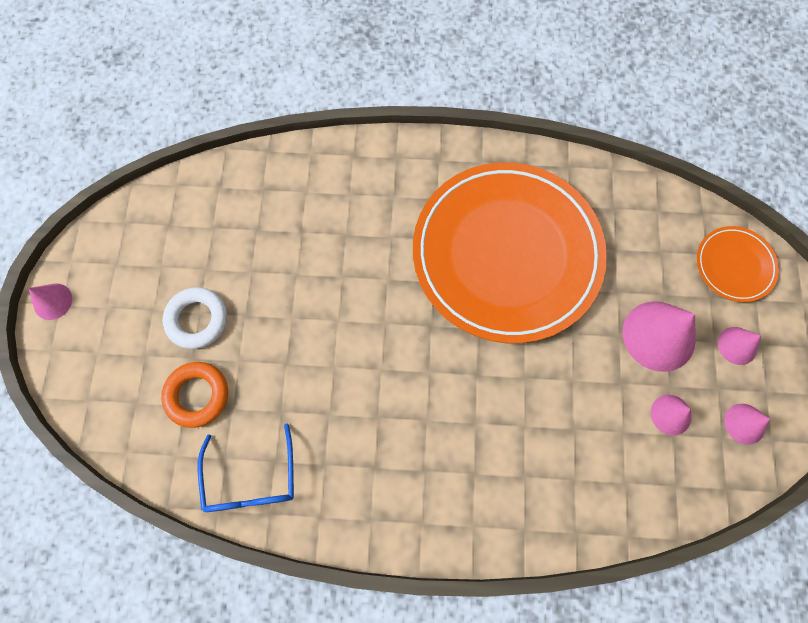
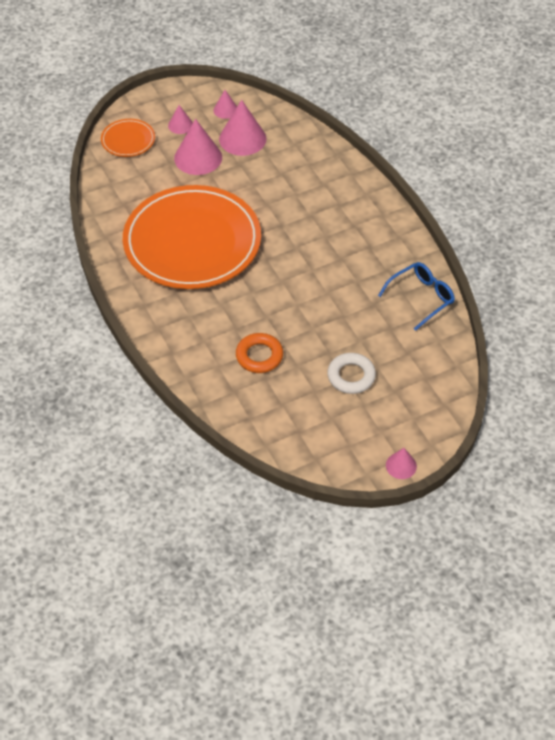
camera: 120 degrees left, 20 degrees down
orange ring [161,362,228,428] -> orange ring moved to [236,333,283,373]
pink cone [651,395,691,435] -> pink cone [219,100,266,156], size x1.86

